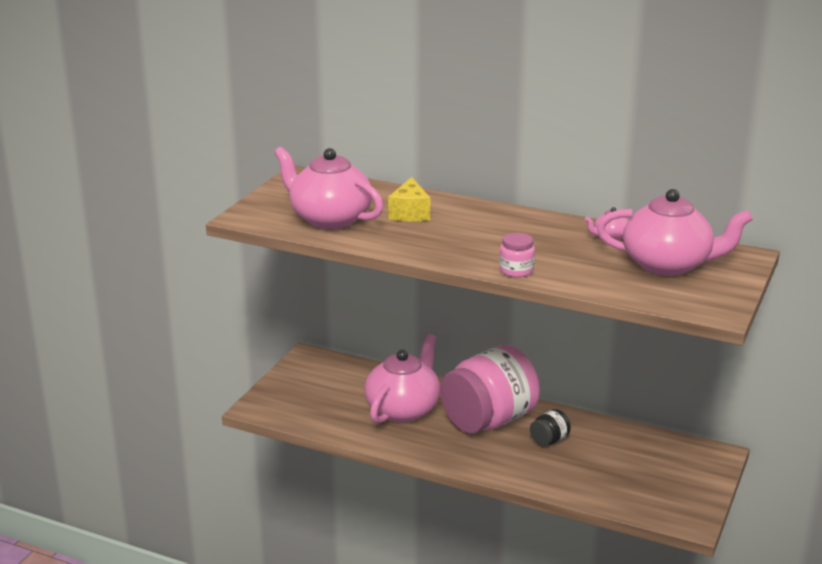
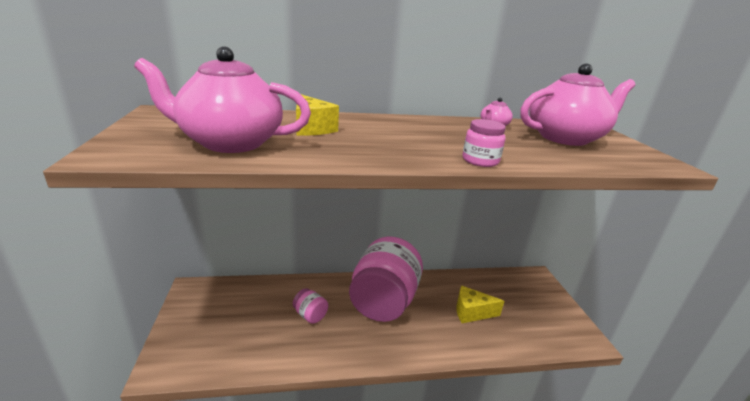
camera: 35 degrees left, 0 degrees up
pink teapot [364,334,440,424] -> pink jar [293,288,328,324]
black jar [530,409,571,446] -> none
none -> yellow cheese [456,286,504,323]

